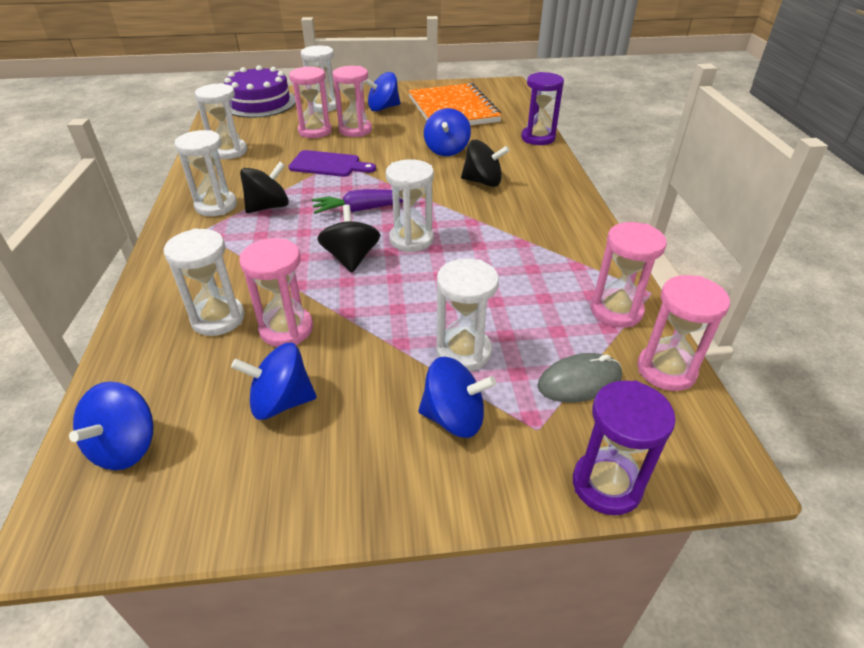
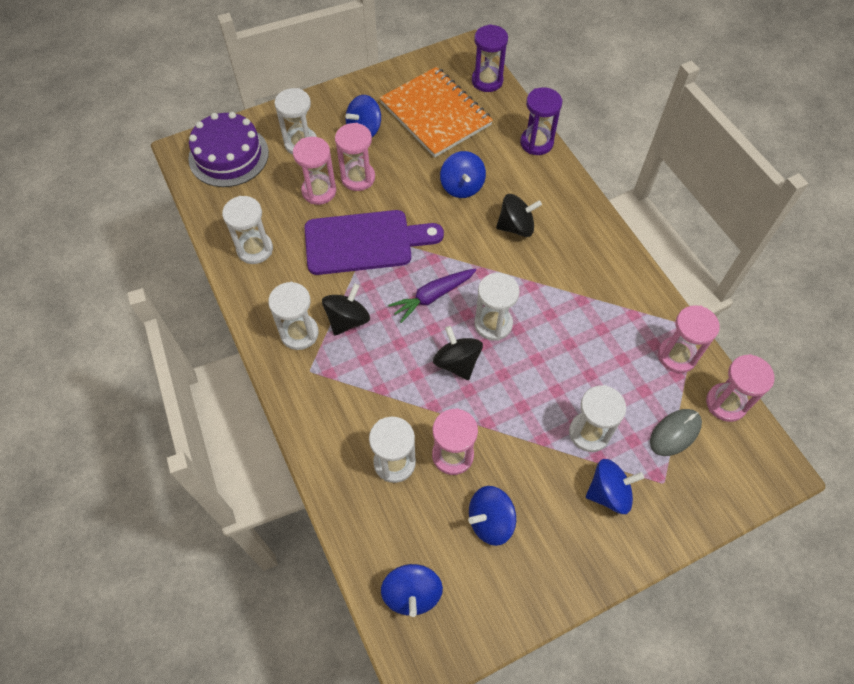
camera: 20 degrees left, 20 degrees up
purple cutting board [288,150,376,177] -> purple cutting board [305,210,444,275], size x1.65
purple hourglass [573,380,676,515] -> purple hourglass moved to [472,24,508,92]

